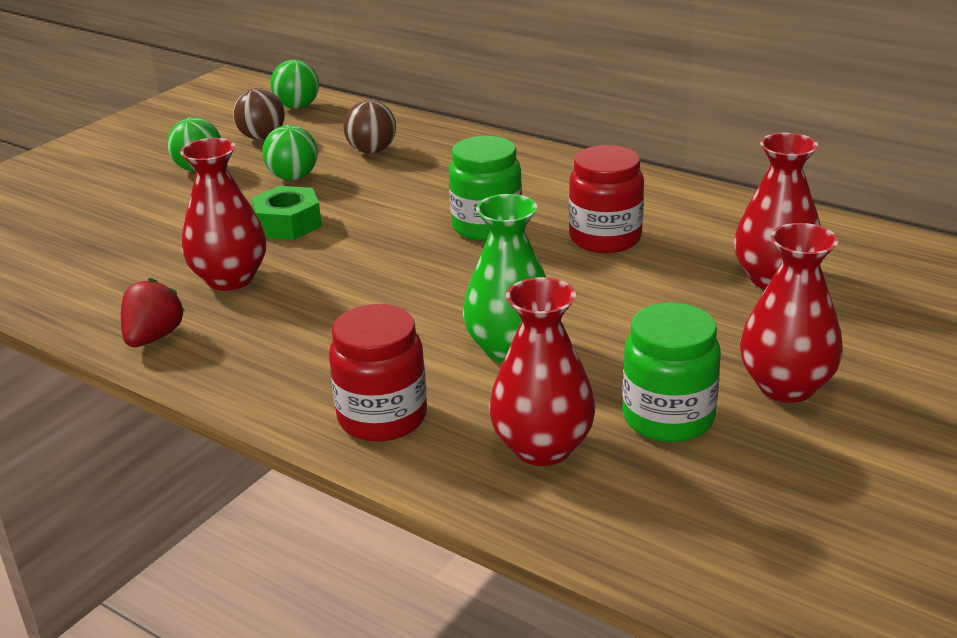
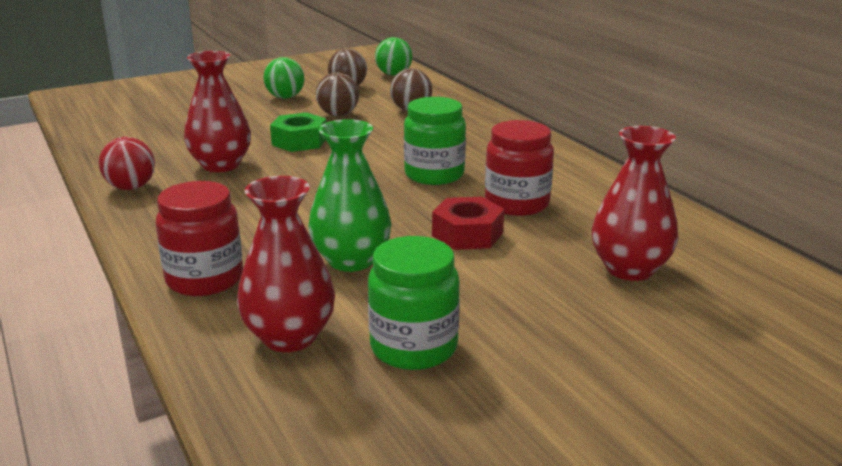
camera: 25 degrees right, 5 degrees down
red strawberry [121,278,185,347] -> red ball [99,137,155,190]
green ball [262,125,318,180] -> brown ball [316,72,359,116]
red vase [740,223,843,403] -> none
none -> red nut [432,197,504,250]

